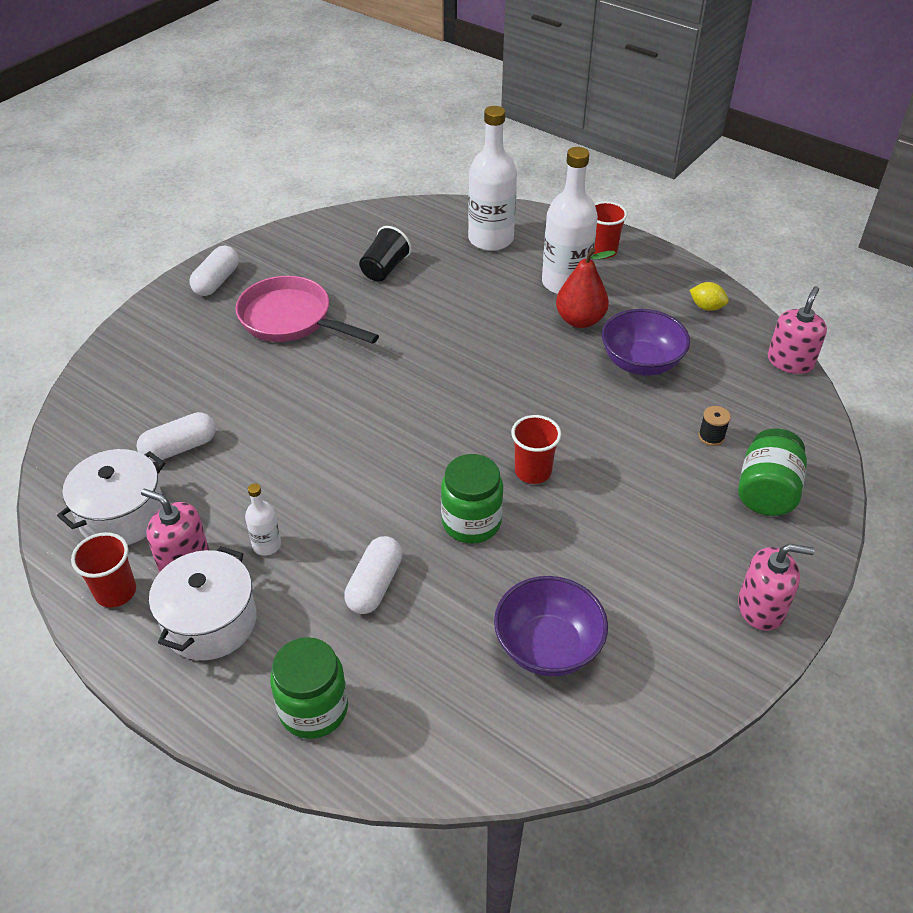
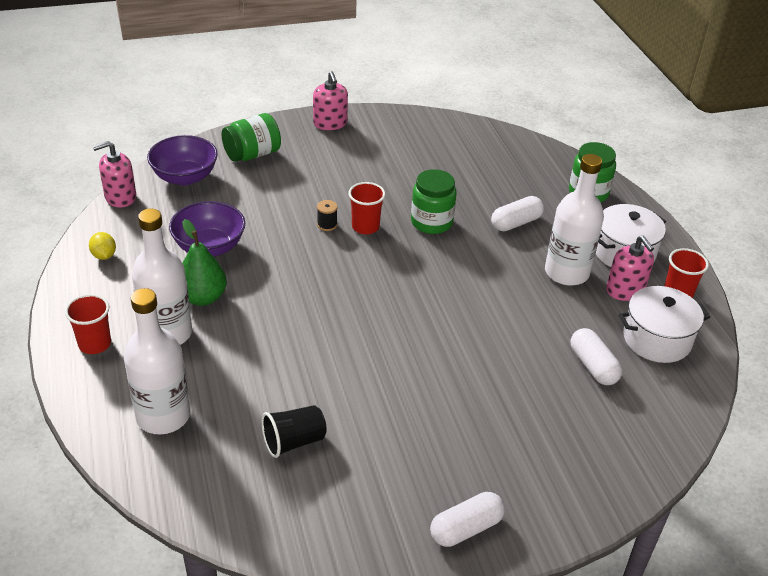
camera: 145 degrees left, 5 degrees down
white capsule [137,412,216,462] -> white capsule turned 60 degrees clockwise [571,328,622,385]
pink pan [235,276,379,344] -> none
white bottle [245,484,281,556] -> white bottle [545,154,604,286], size x2.14
purple bowl [494,576,608,676] -> purple bowl moved to [147,135,218,185]
red pear [556,248,616,328] -> green pear [182,219,227,306]
black spool [698,406,731,446] -> black spool moved to [317,200,338,231]
pink soap dispenser [738,544,815,631] -> pink soap dispenser turned 150 degrees counterclockwise [313,71,348,130]

